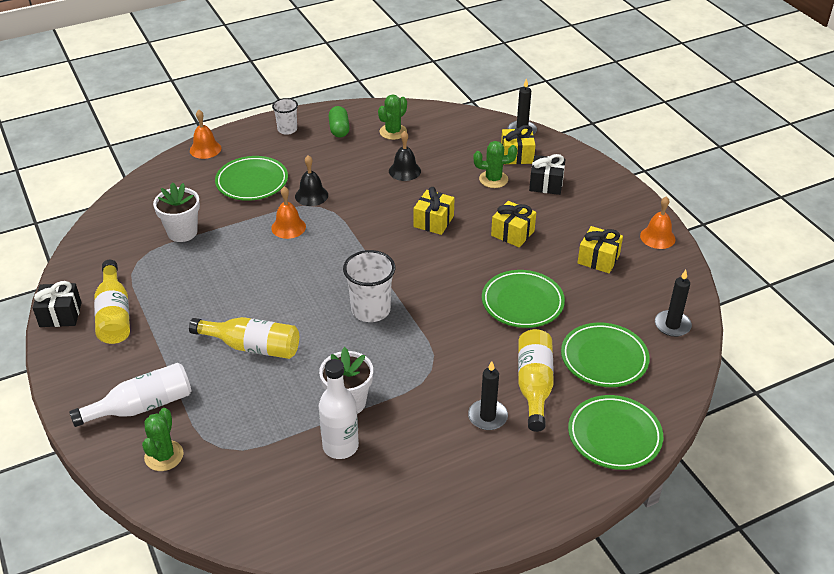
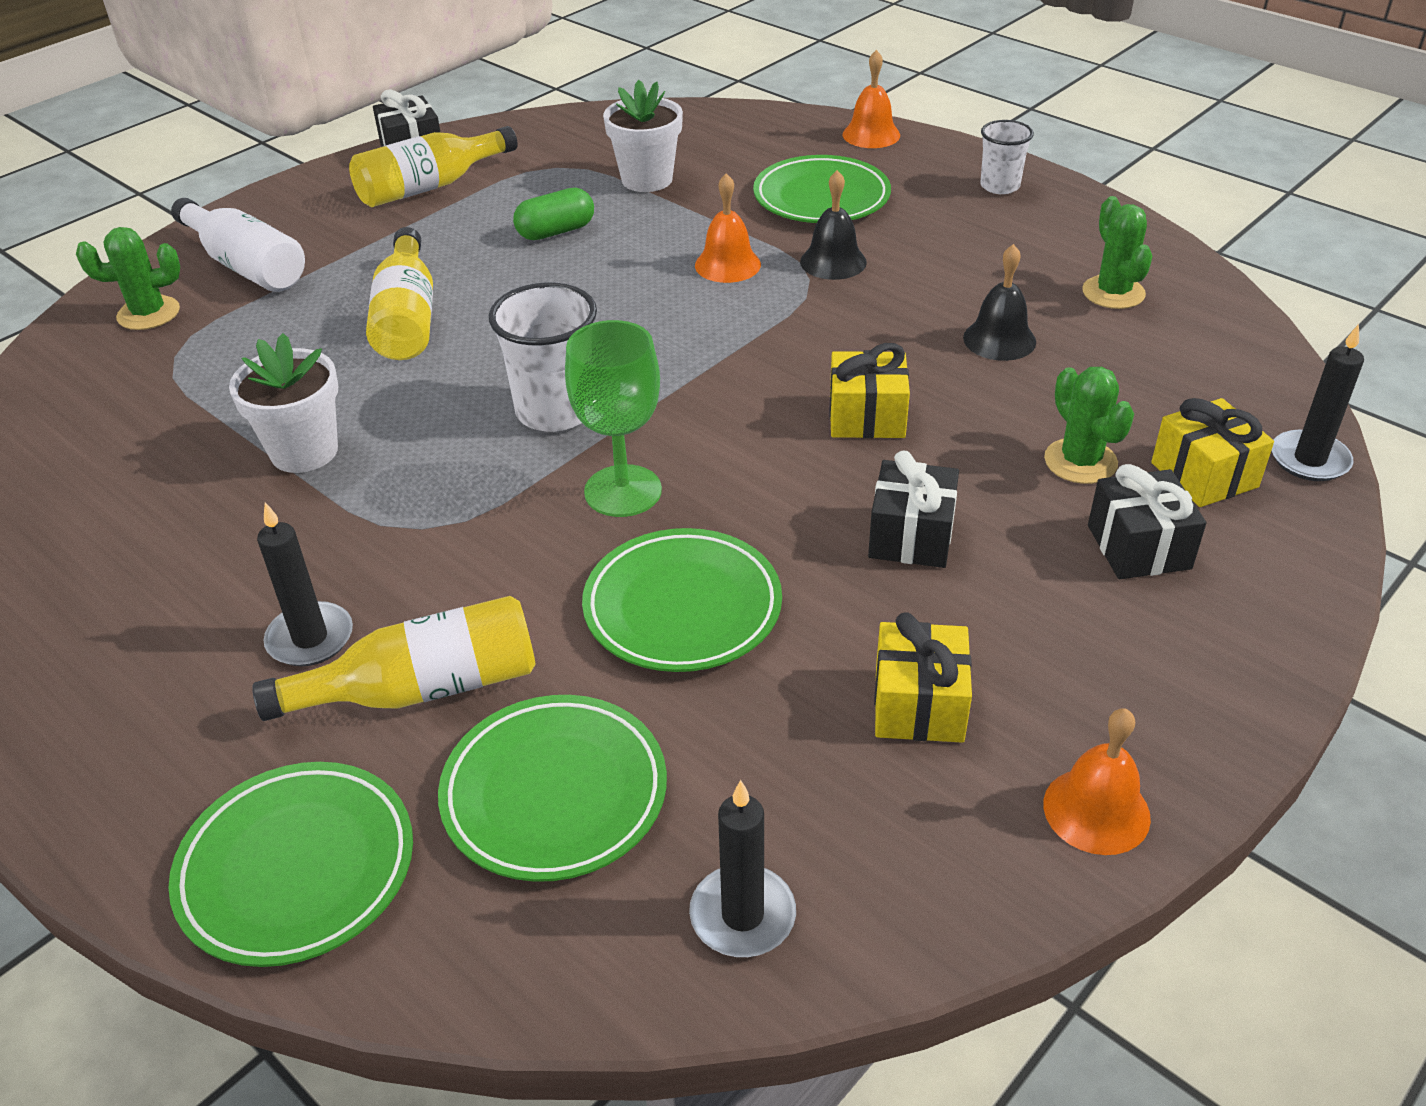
camera: 70 degrees right, 0 degrees up
white bottle [319,359,359,459] -> none
green capsule [329,106,350,138] -> green capsule moved to [513,188,594,240]
green cactus [378,94,407,140] -> green cactus turned 60 degrees clockwise [1082,196,1152,309]
yellow gift [491,201,536,247] -> black gift [868,451,959,568]
none -> green goblet [565,320,662,517]

